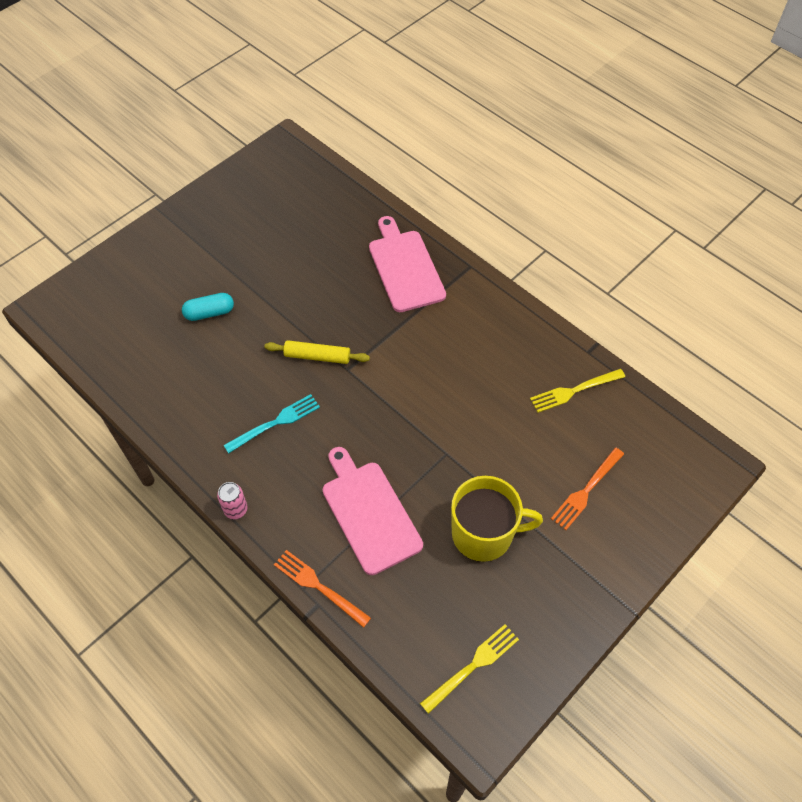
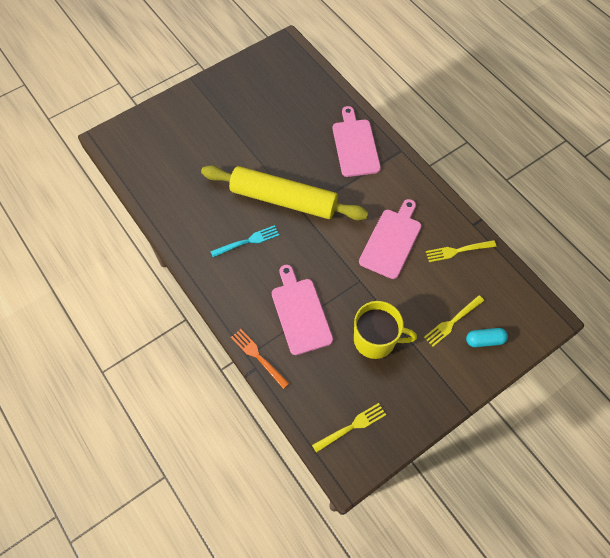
camera: 10 degrees right, 5 degrees up
turquoise capsule [182,293,234,321] -> turquoise capsule moved to [466,328,508,347]
pink can [217,482,248,519] -> none
yellow rolling pin [264,340,370,364] -> yellow rolling pin [201,165,368,220], size x2.33
orange fork [551,448,624,530] -> yellow fork [424,295,484,347]
none -> pink cutting board [359,199,421,279]

